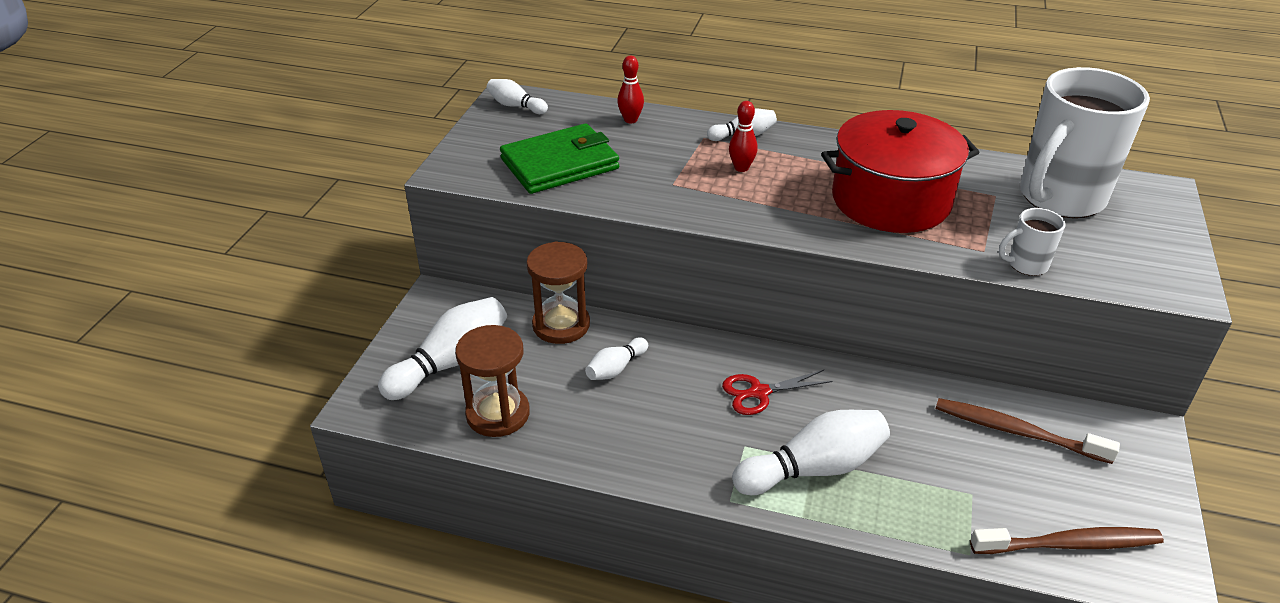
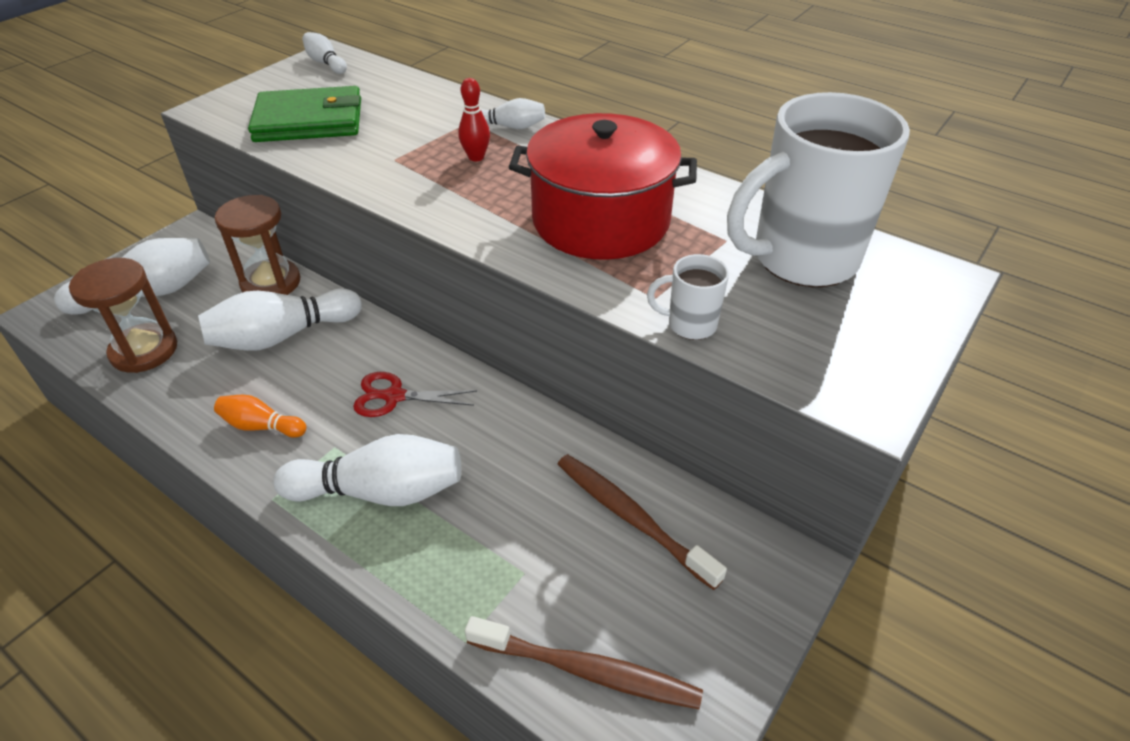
camera: 20 degrees right, 5 degrees up
white bowling pin [585,337,648,380] -> white bowling pin [198,288,362,351], size x1.85
red bowling pin [617,56,644,123] -> none
none -> orange bowling pin [214,395,307,438]

